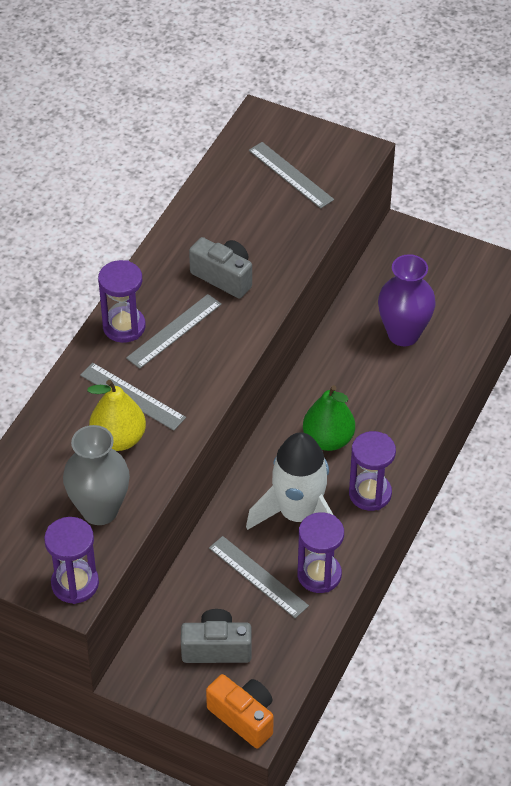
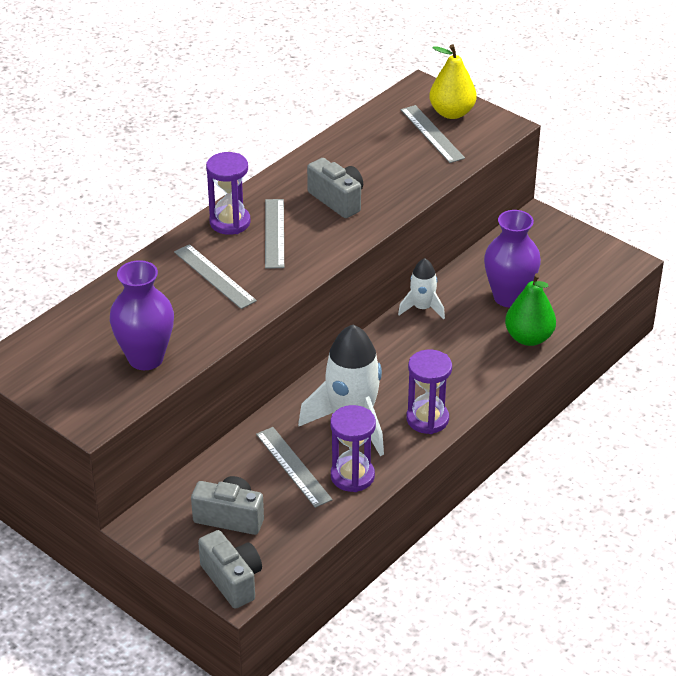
camera: 15 degrees right, 10 degrees down
purple hourglass [44,517,99,604] -> none
grey vase [63,425,130,525] -> purple vase [110,260,174,370]
yellow pear [87,380,146,451] -> yellow pear moved to [429,44,477,119]
grey ruler [126,294,222,369] -> grey ruler turned 60 degrees counterclockwise [265,199,284,269]
orange camera [206,674,274,748] -> grey camera [198,530,262,609]
green pear [303,385,355,451] -> green pear moved to [505,273,556,346]
none -> white rocket [398,258,445,319]

